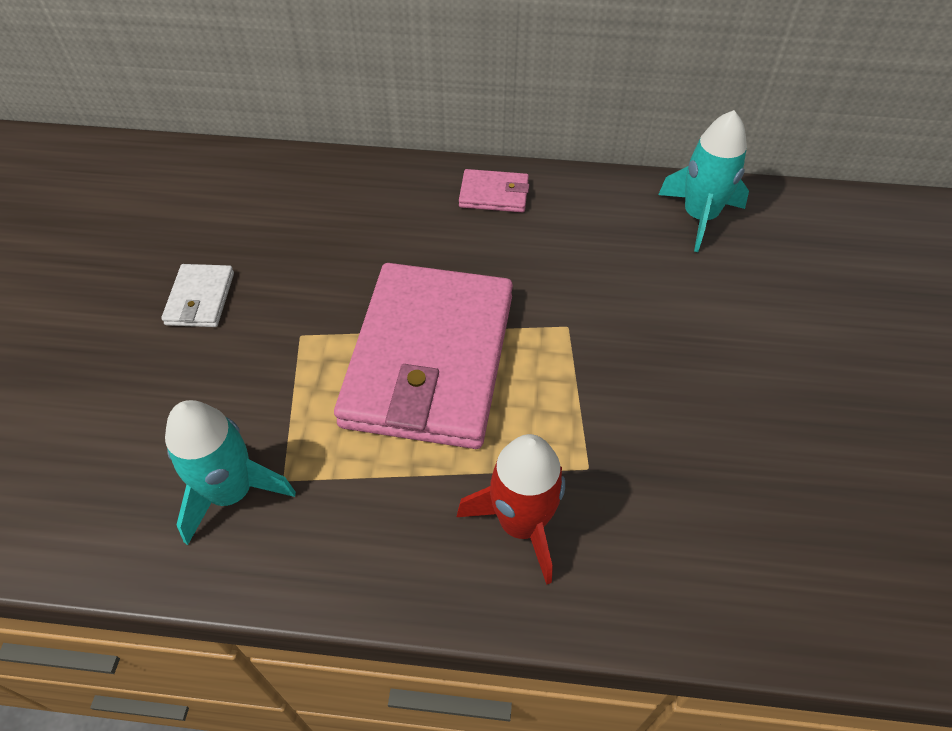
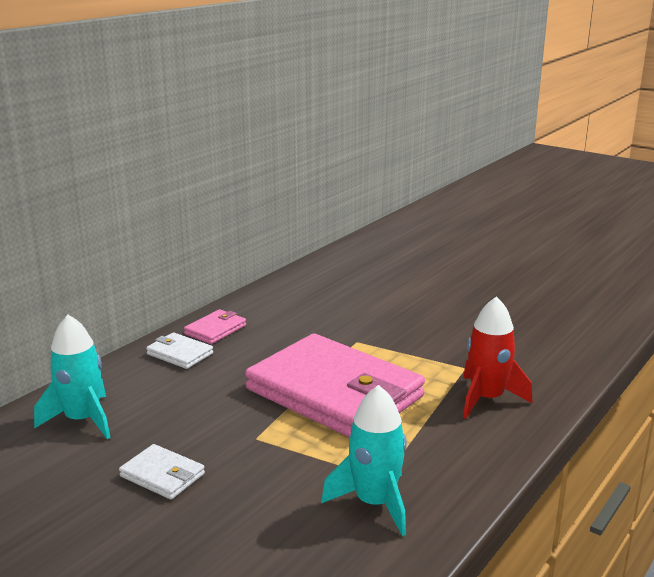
camera: 60 degrees left, 30 degrees down
turquoise rocket [658,110,749,252] -> turquoise rocket moved to [34,315,111,439]
none -> white wallet [146,332,213,369]

